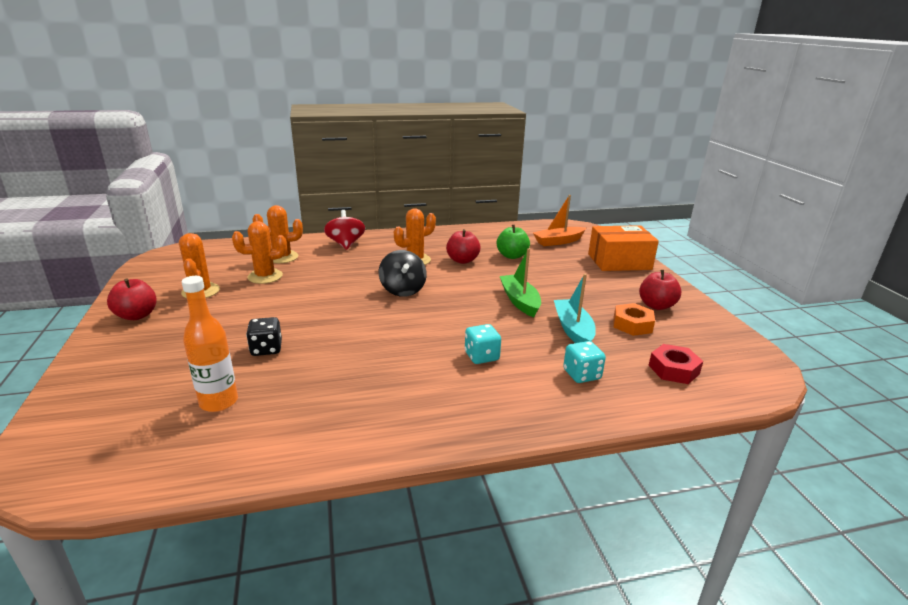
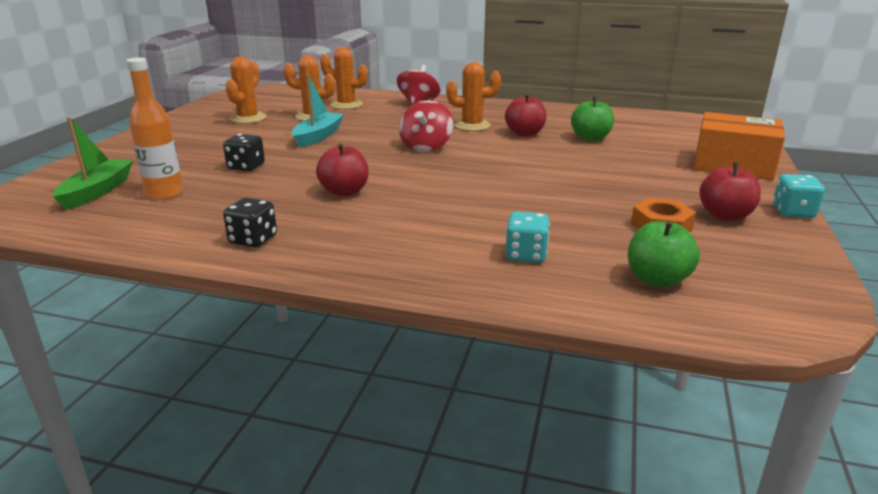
camera: 30 degrees right, 0 degrees up
red apple [107,278,157,320] -> red apple moved to [316,143,369,196]
black spinning top [379,250,427,297] -> red spinning top [399,100,453,152]
turquoise dice [465,324,501,364] -> turquoise dice moved to [773,174,825,218]
green boat [500,248,541,317] -> green boat moved to [53,117,133,210]
orange boat [533,195,586,246] -> none
turquoise boat [554,274,596,343] -> turquoise boat moved to [291,74,344,148]
red nut [648,344,703,384] -> green apple [628,220,700,287]
none -> black dice [223,198,277,248]

